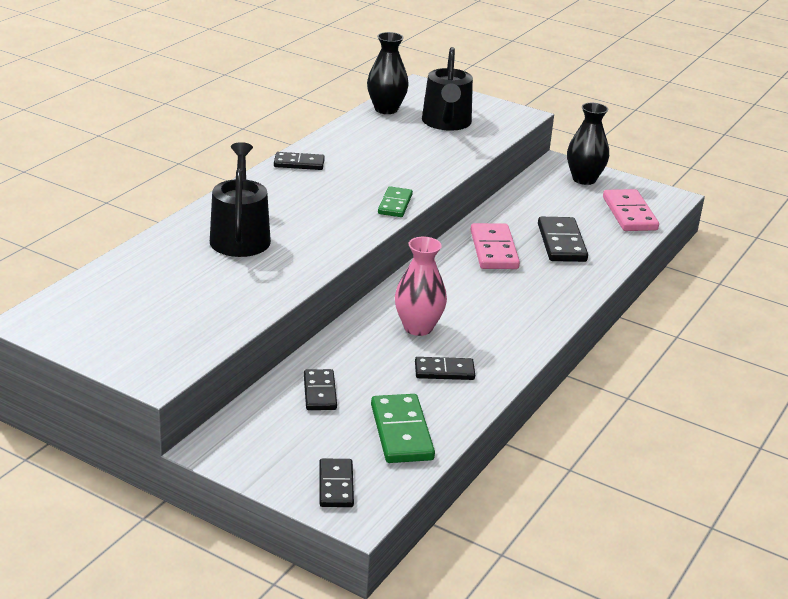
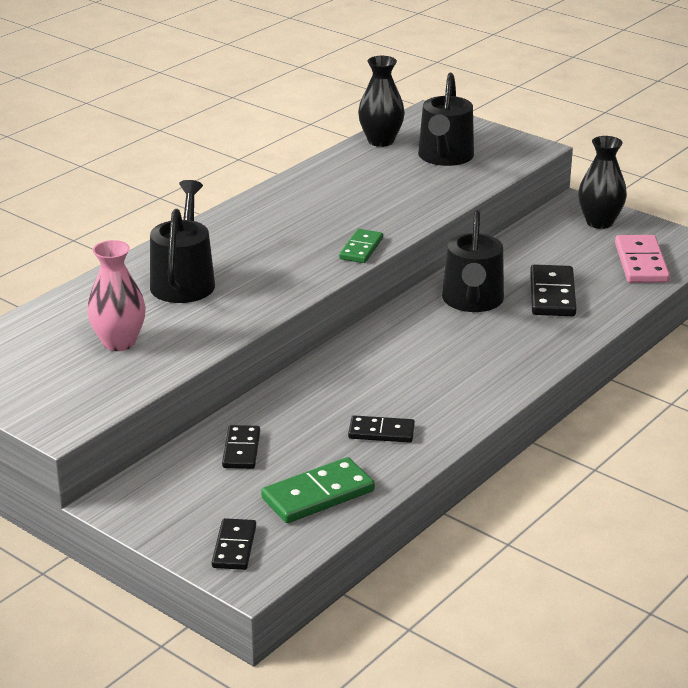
camera: 10 degrees right, 0 degrees up
black domino [274,152,325,170] -> none
green domino [371,394,435,463] -> green domino turned 60 degrees clockwise [261,457,375,523]
pink vase [395,237,447,336] -> pink vase moved to [87,240,146,351]
pink domino [471,223,520,269] -> black watering can [442,210,504,312]

